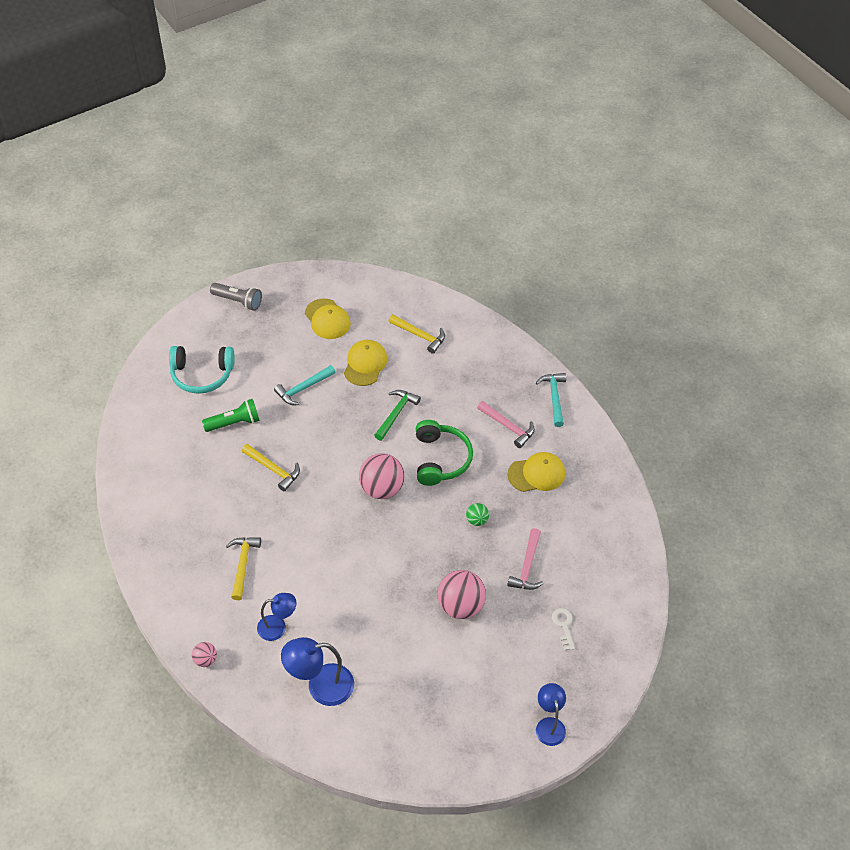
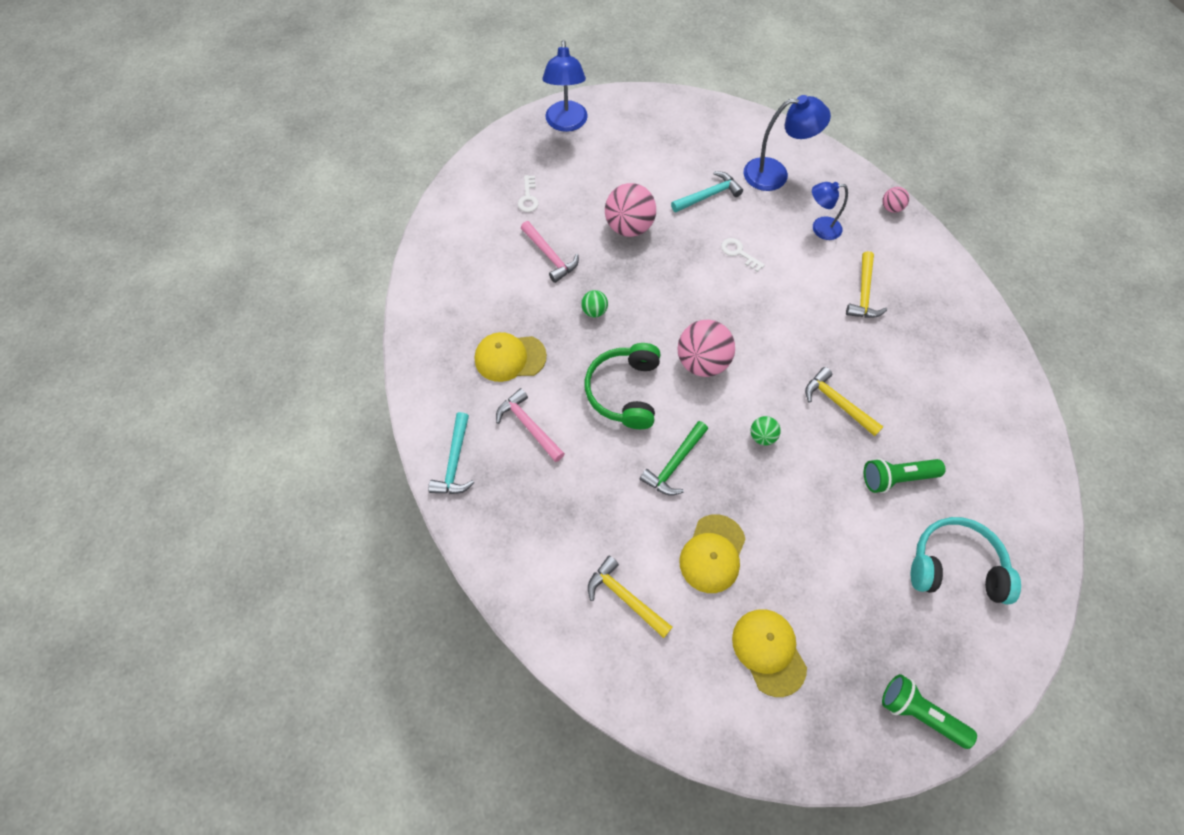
camera: 170 degrees left, 10 degrees up
grey flashlight [210,283,262,311] -> green flashlight [882,674,977,749]
turquoise hammer [274,365,336,405] -> turquoise hammer moved to [671,171,743,212]
pink hammer [507,528,543,590] -> pink hammer turned 120 degrees clockwise [521,221,579,283]
blue lamp [536,683,566,746] -> blue lamp [542,40,588,132], size x1.55
none -> white key [721,238,765,272]
none -> green ball [751,416,781,445]

